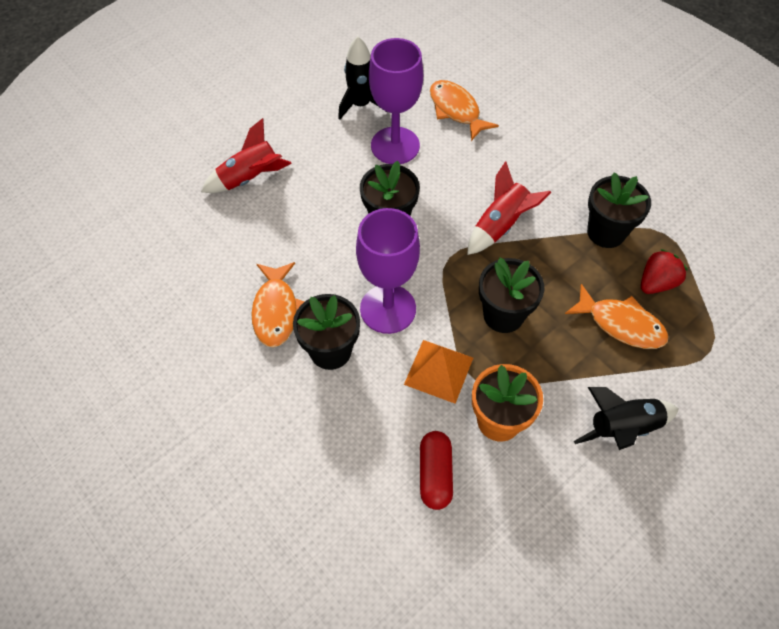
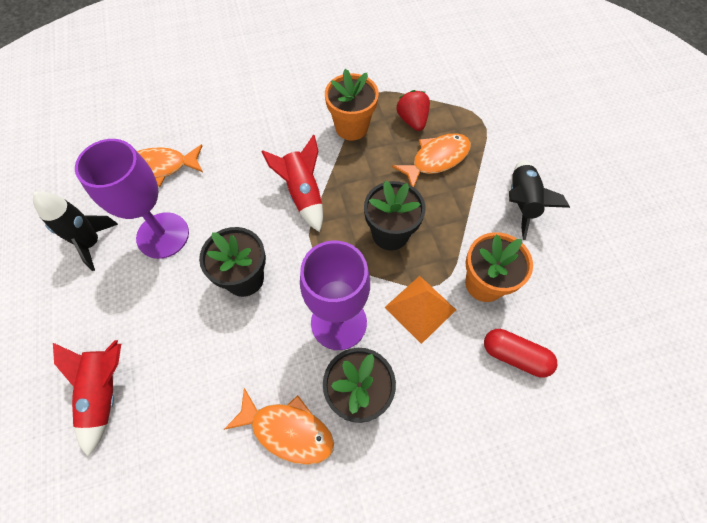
camera: 65 degrees left, 5 degrees up
black flower pot [587,172,651,248] -> orange flower pot [325,69,379,141]

